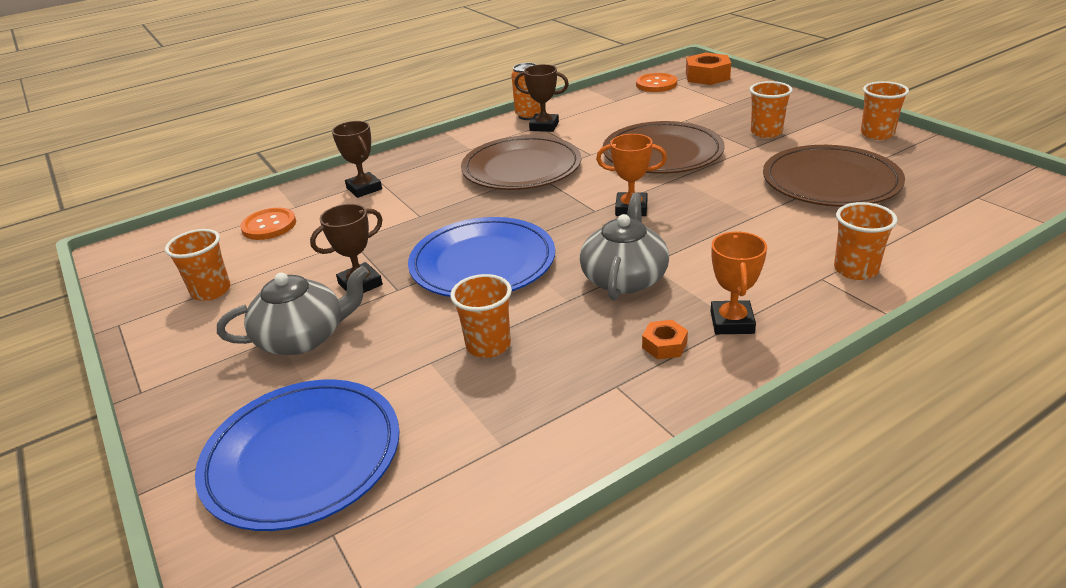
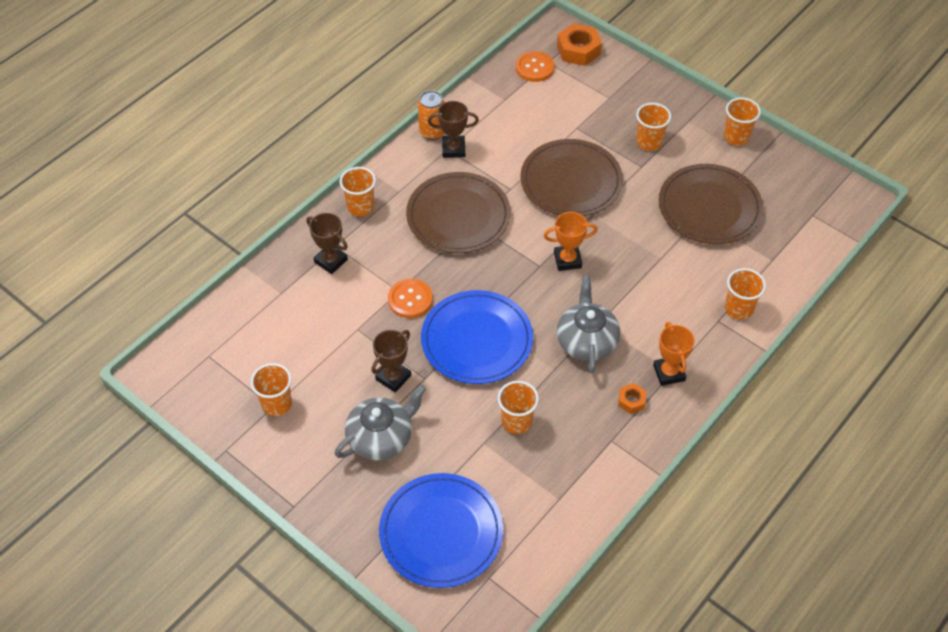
camera: 20 degrees left, 20 degrees up
orange button [240,208,296,240] -> orange button moved to [388,279,433,318]
none -> orange cup [340,167,376,216]

